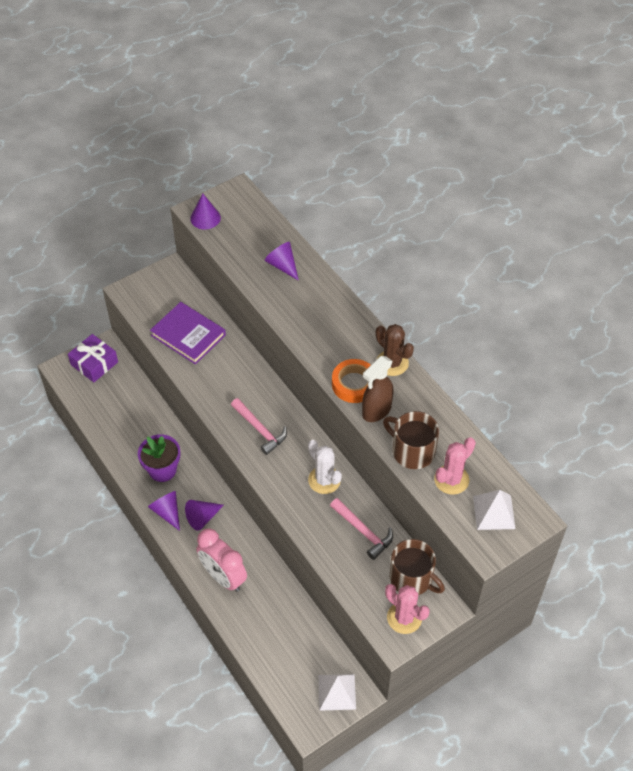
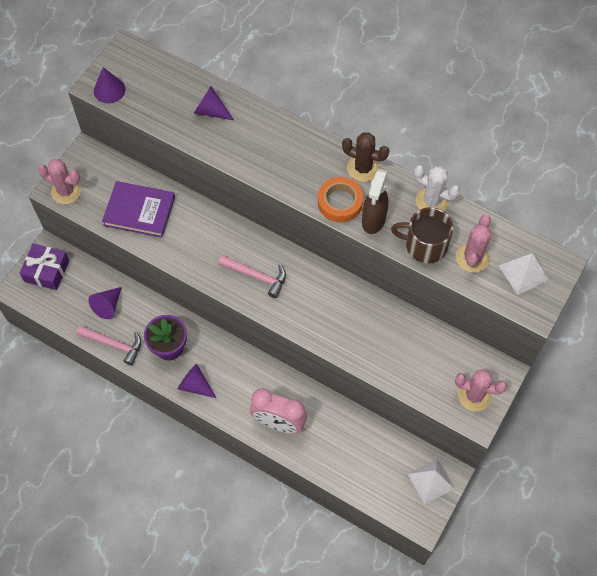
camera: 25 degrees left, 10 degrees up
purple cone [185,500,224,531] -> purple cone moved to [88,287,122,319]
white cactus [308,440,342,494] -> white cactus moved to [414,165,460,211]
pink hammer [330,498,393,560] -> pink hammer moved to [76,325,141,365]
brown mug [390,539,445,595] -> none
none -> pink cactus [38,159,81,204]

